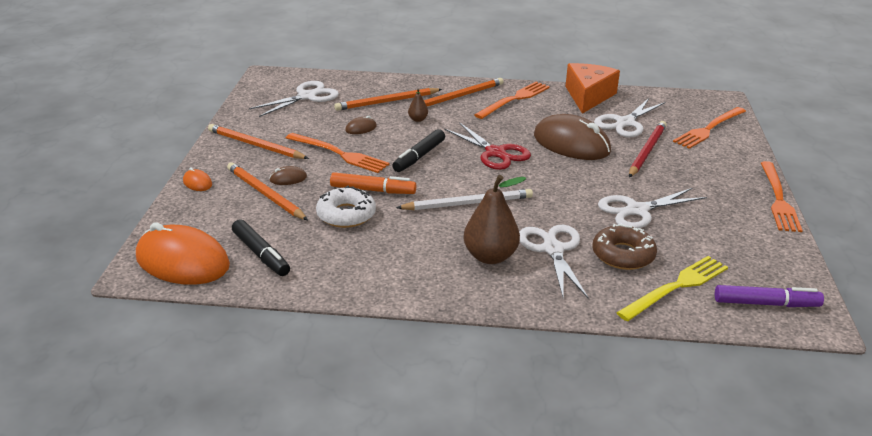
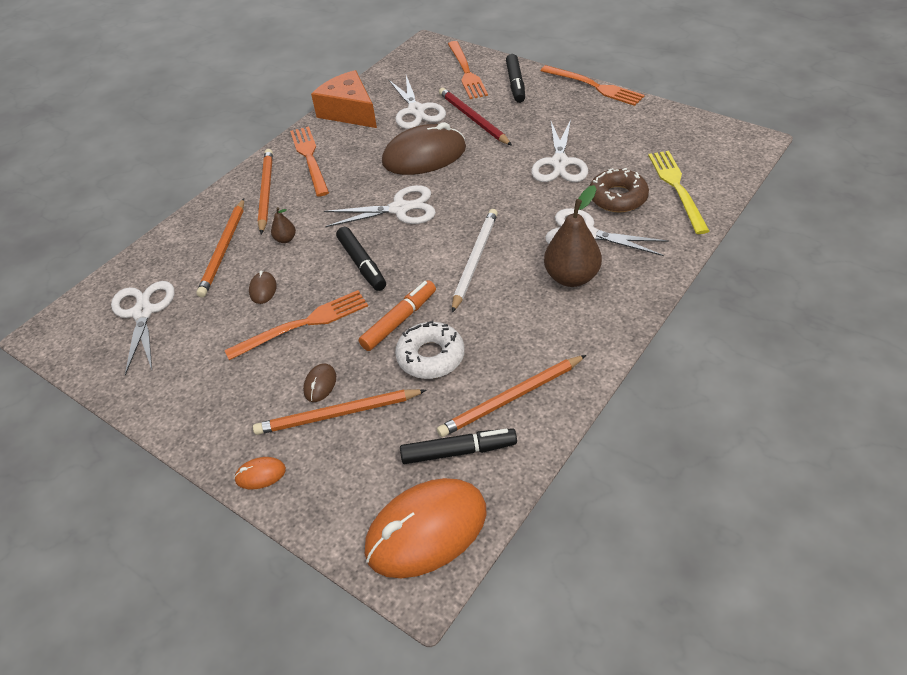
camera: 55 degrees left, 15 degrees up
orange pencil [208,124,309,159] -> orange pencil moved to [437,355,586,437]
red scissors [444,122,531,170] -> white scissors [324,185,436,227]
purple marker [715,285,824,307] -> none
none -> black marker [506,54,525,103]

